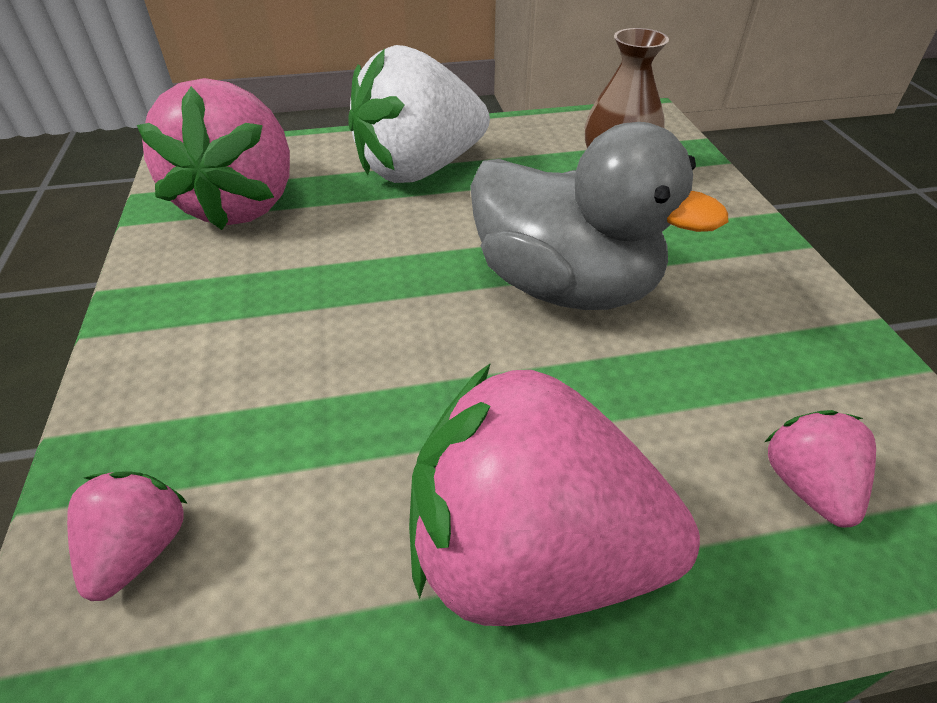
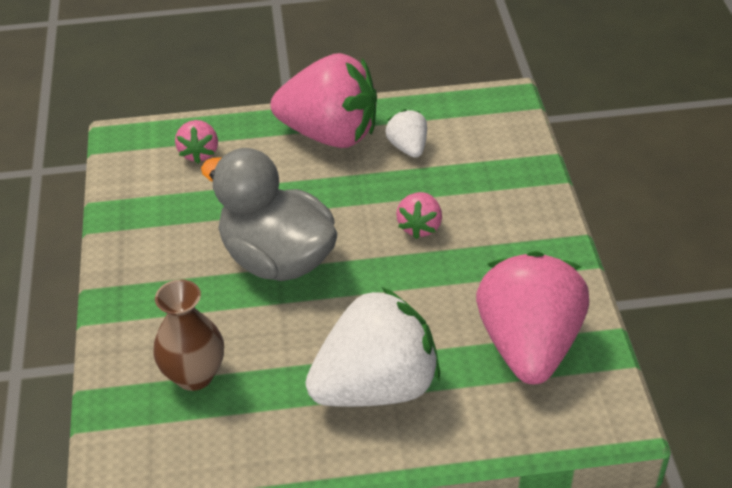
camera: 175 degrees left, 0 degrees up
pink strawberry [67,471,188,601] -> pink strawberry moved to [396,192,442,239]
none -> white strawberry [386,109,427,158]

